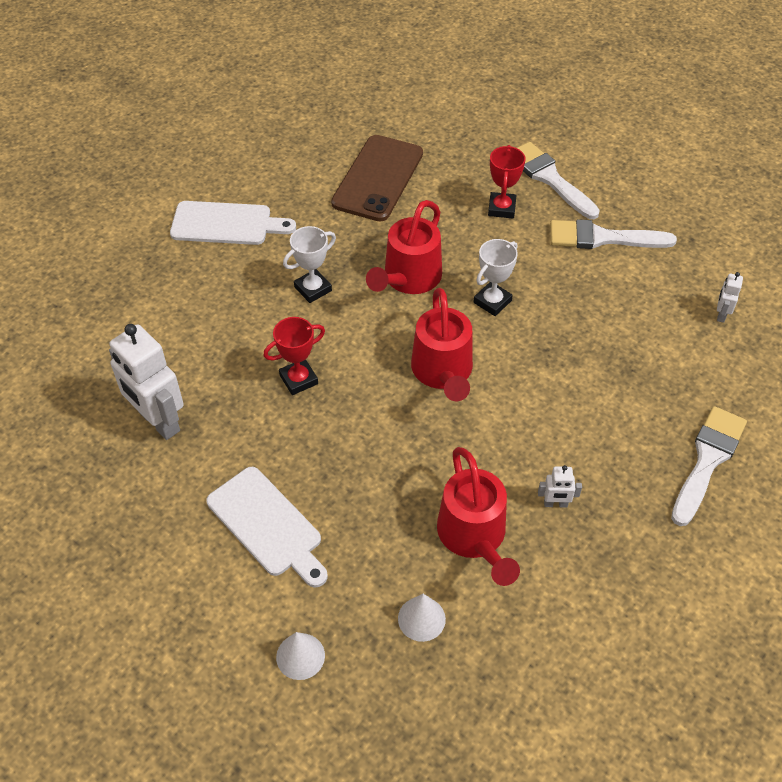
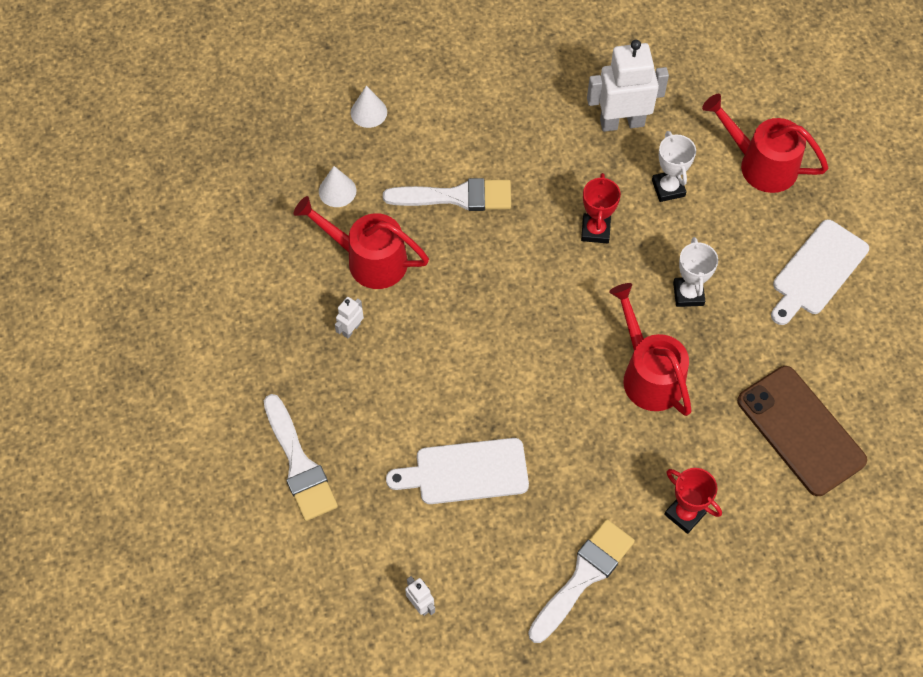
camera: 125 degrees right, 10 degrees up
white cutting board [206,467,328,588] -> white cutting board moved to [386,438,529,504]
red watering can [411,288,473,401] -> red watering can moved to [702,94,828,193]
white trophy [474,239,518,316] -> white trophy moved to [652,131,696,202]
white brush [517,142,600,219] -> white brush moved to [383,178,511,211]

